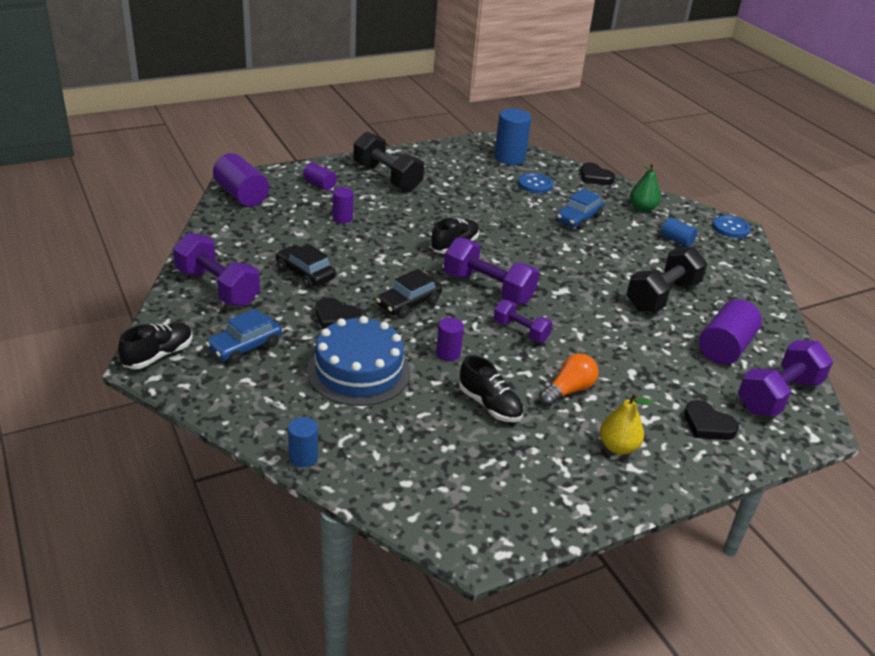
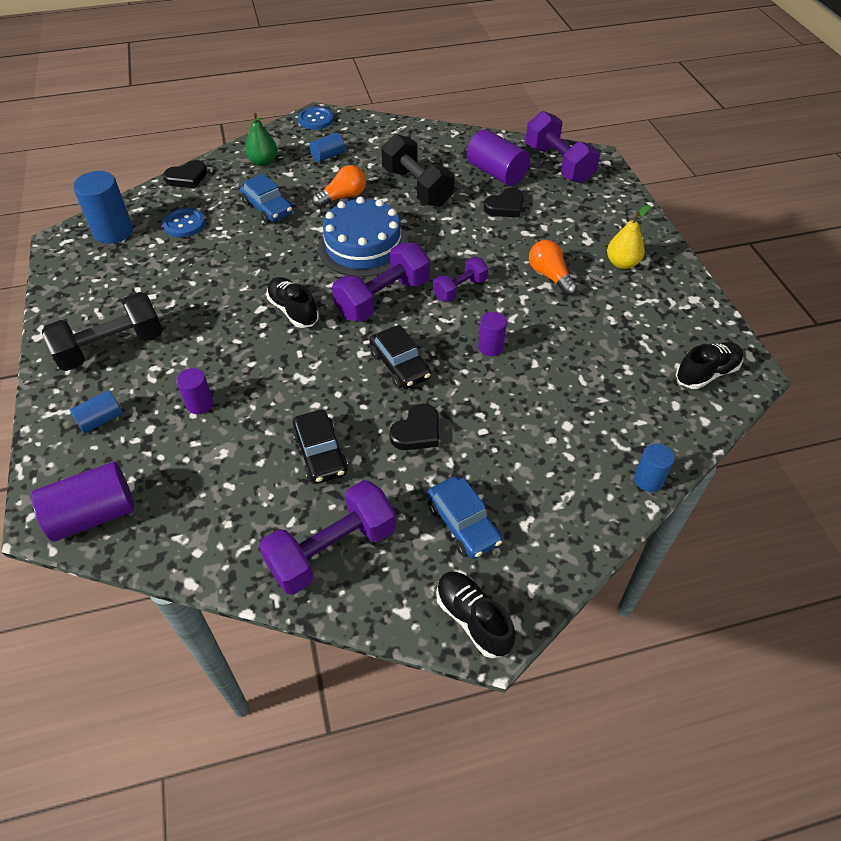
camera: 75 degrees left, 15 degrees up
black car [276,244,336,288] -> black car turned 75 degrees counterclockwise [292,410,348,484]
purple cylinder [303,162,337,190] -> blue cylinder [70,390,123,434]
blue cake [307,316,411,406] -> blue cake moved to [318,197,408,277]
black shoe [459,355,524,422] -> black shoe moved to [676,342,743,389]
black heart [684,400,739,440] -> black heart moved to [484,188,524,217]
none -> orange light bulb [312,165,366,208]

